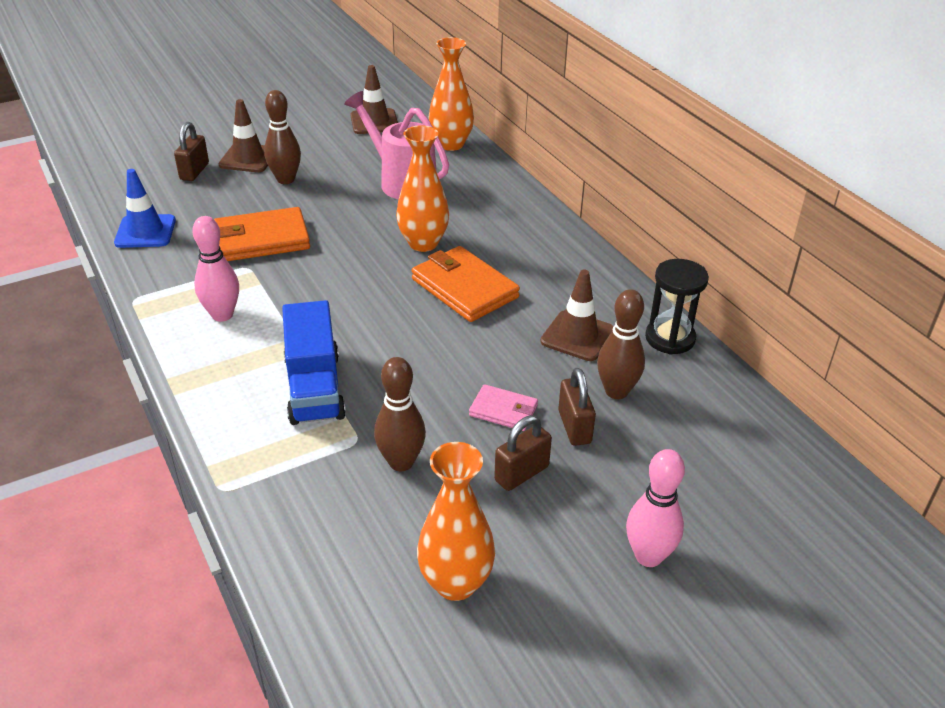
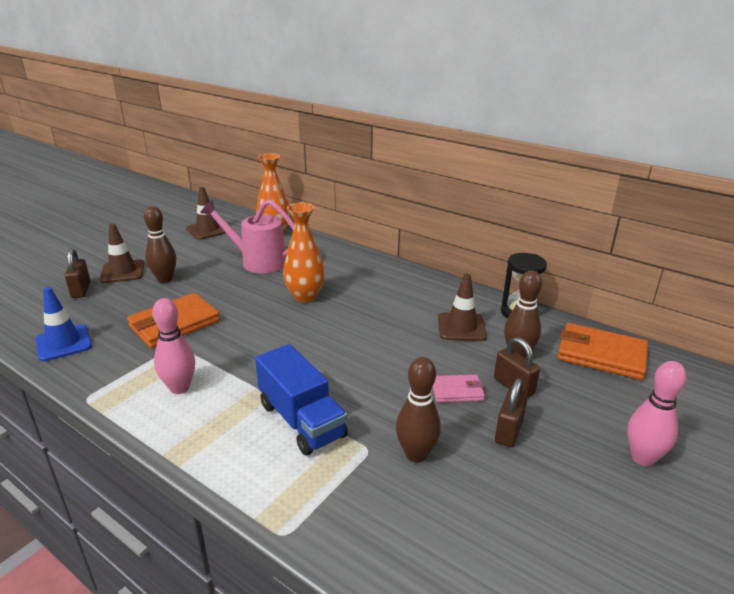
camera: 25 degrees left, 10 degrees down
orange wallet [412,246,520,322] -> orange wallet moved to [557,323,648,380]
orange vase [417,442,495,601] -> none

